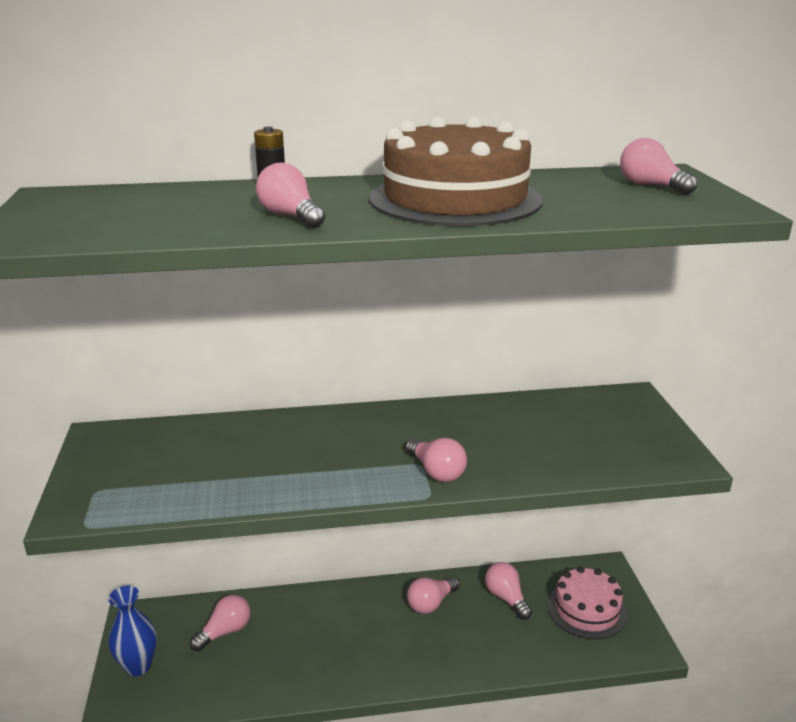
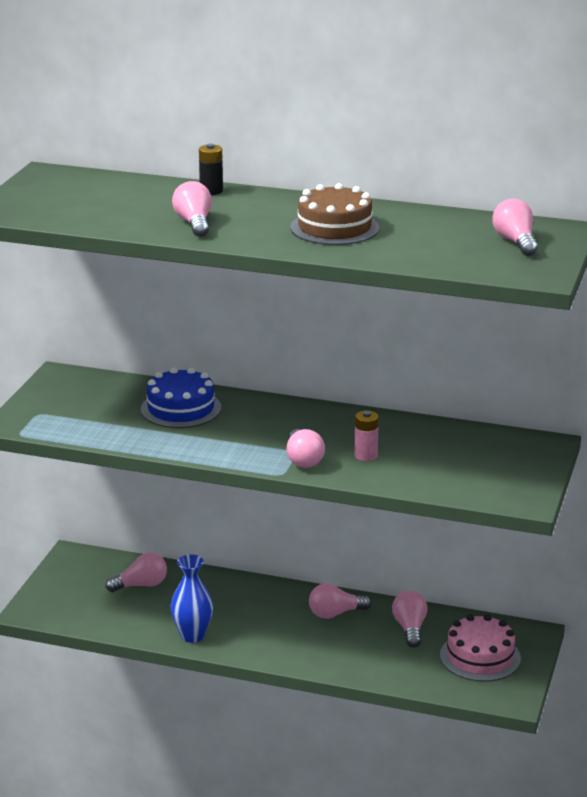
camera: 25 degrees right, 0 degrees up
blue vase [108,586,157,676] -> blue vase moved to [170,554,213,643]
brown cake [369,117,543,226] -> brown cake [290,183,379,245], size x0.61
none -> blue cake [141,368,221,428]
none -> pink battery [354,410,379,461]

